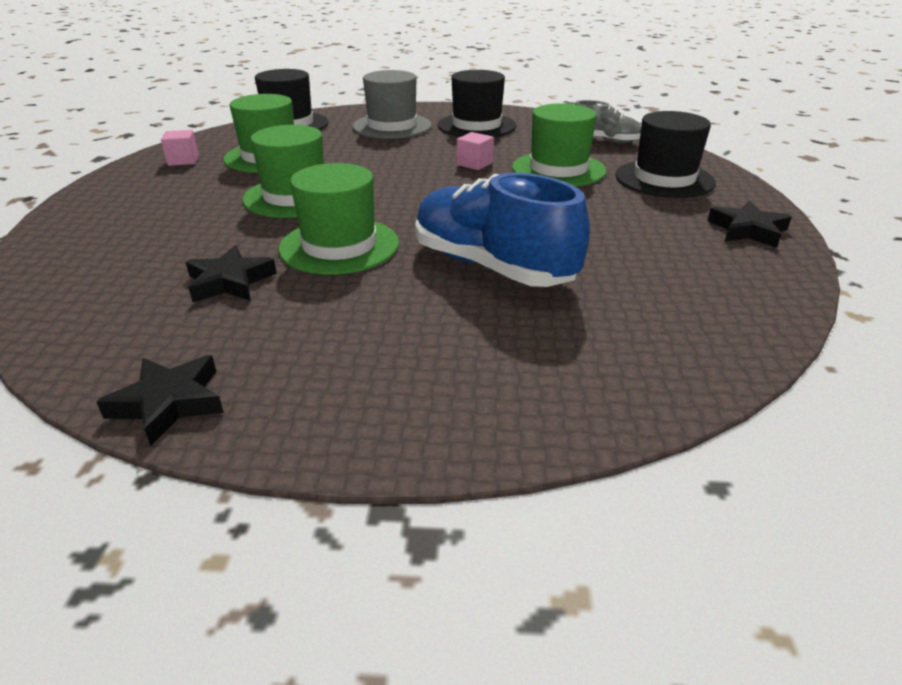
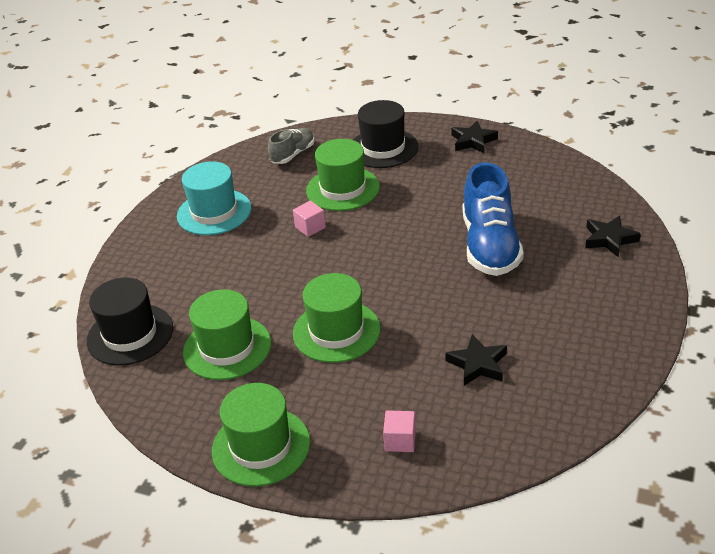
camera: 70 degrees left, 5 degrees up
black star [96,355,224,445] -> black star moved to [585,216,641,258]
pink cube [161,130,199,166] -> pink cube moved to [383,410,416,452]
green hat [279,163,399,275] -> green hat moved to [212,383,310,487]
grey hat [353,70,432,139] -> none
blue shoe [415,172,590,287] -> blue shoe turned 60 degrees counterclockwise [463,162,524,276]
black hat [438,70,516,137] -> turquoise hat [177,161,252,235]

